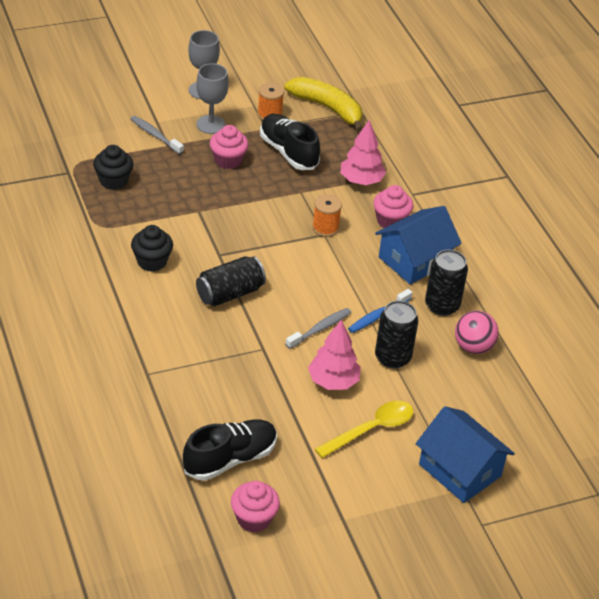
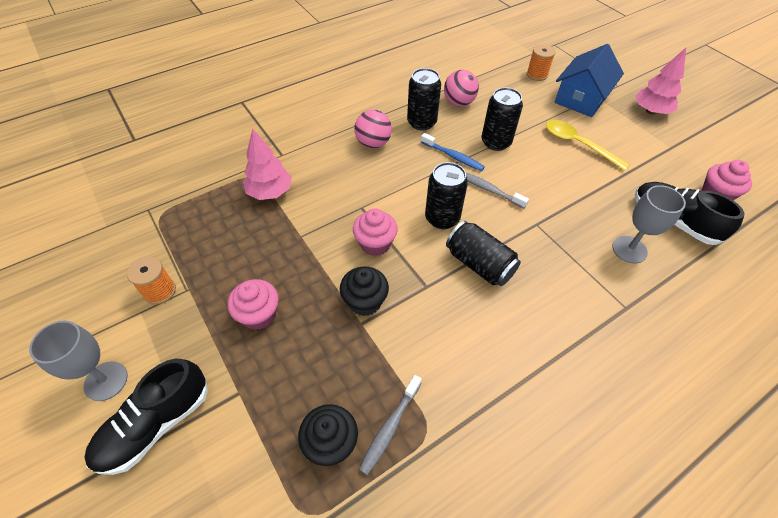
camera: 100 degrees left, 10 degrees up
grey toothbrush [131,116,184,155] -> grey toothbrush moved to [359,375,422,475]
black cupcake [131,225,173,272] -> black cupcake moved to [340,266,389,316]
grey goblet [196,63,229,134] -> grey goblet moved to [612,185,686,264]
black shoe [260,114,320,170] -> black shoe moved to [84,359,208,475]
yellow banana [284,77,363,132] -> none
pink tree [308,319,361,390] -> pink tree moved to [635,48,686,114]
orange spool [312,194,342,237] -> orange spool moved to [527,44,556,81]
pink cupcake [373,185,413,228] -> pink cupcake moved to [353,209,398,256]
blue house [375,206,462,284] -> pink ball [354,109,392,148]
none -> black can [425,162,468,229]

